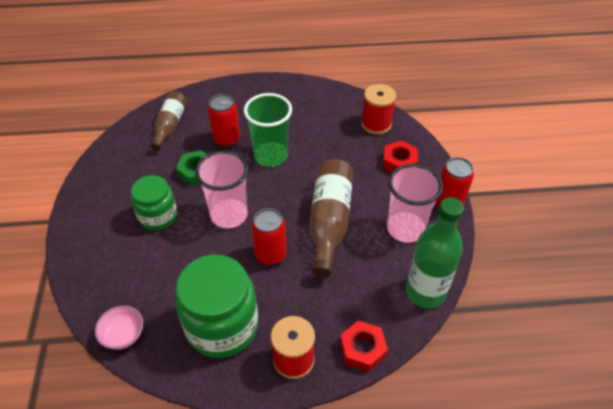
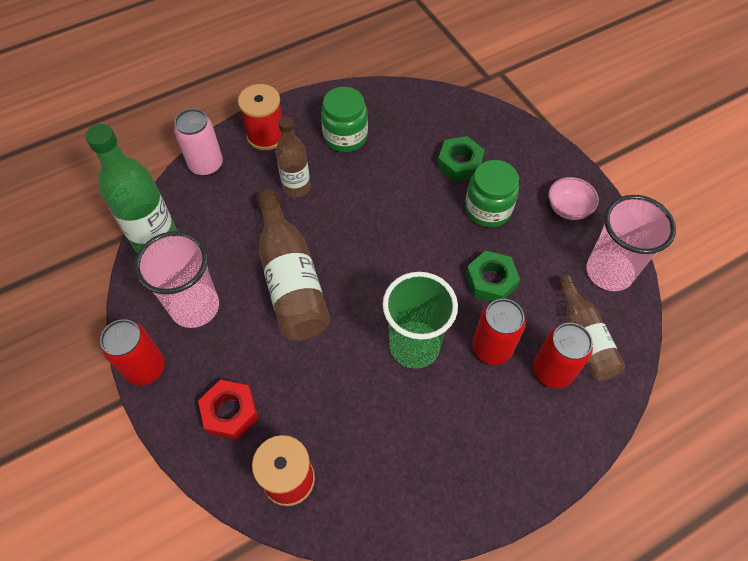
camera: 155 degrees right, 10 degrees up
pink bowl [95,306,143,350] -> pink bowl moved to [548,177,599,220]
green jar [175,255,258,358] -> green jar [321,87,368,152], size x0.61
pink cup [195,150,248,228] -> pink cup moved to [586,195,676,291]
red can [251,208,287,265] -> red can moved to [533,323,593,389]
red nut [340,321,388,372] -> pink can [174,108,223,176]
none -> brown bottle [276,116,310,198]
none -> green nut [437,136,485,182]

